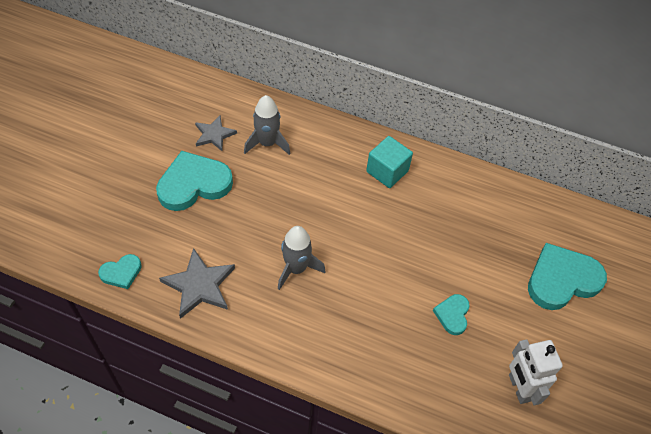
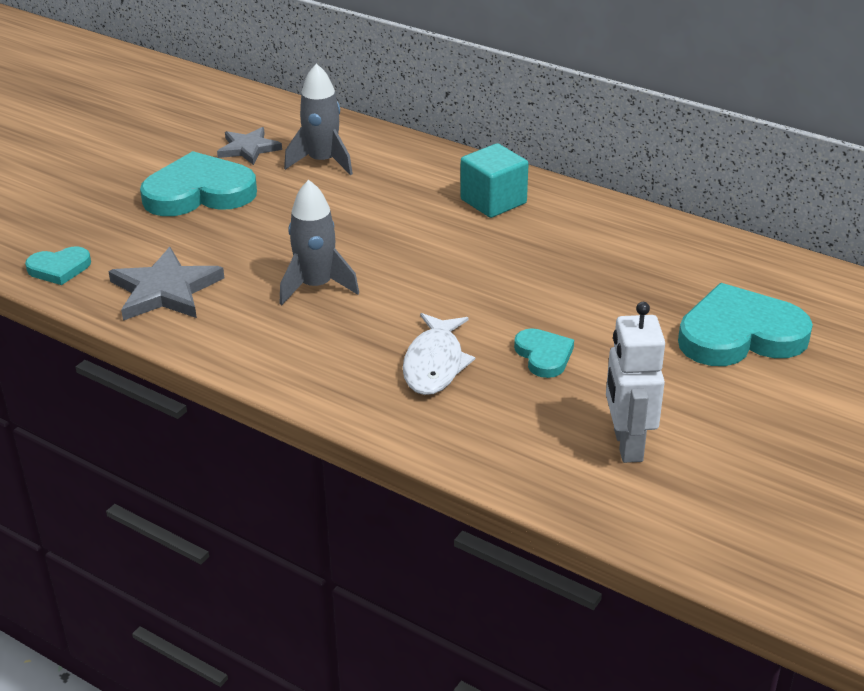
camera: 15 degrees right, 20 degrees down
turquoise heart [433,294,470,335] -> turquoise heart turned 135 degrees clockwise [514,328,574,378]
none -> white fish [403,313,475,395]

